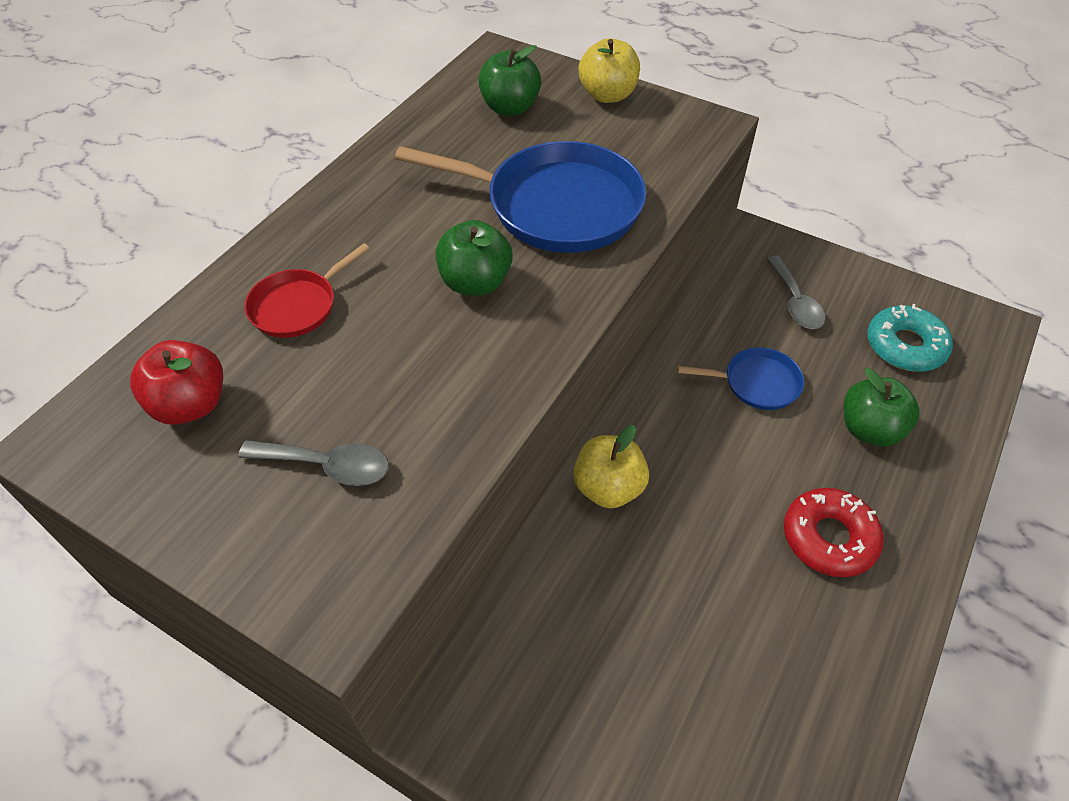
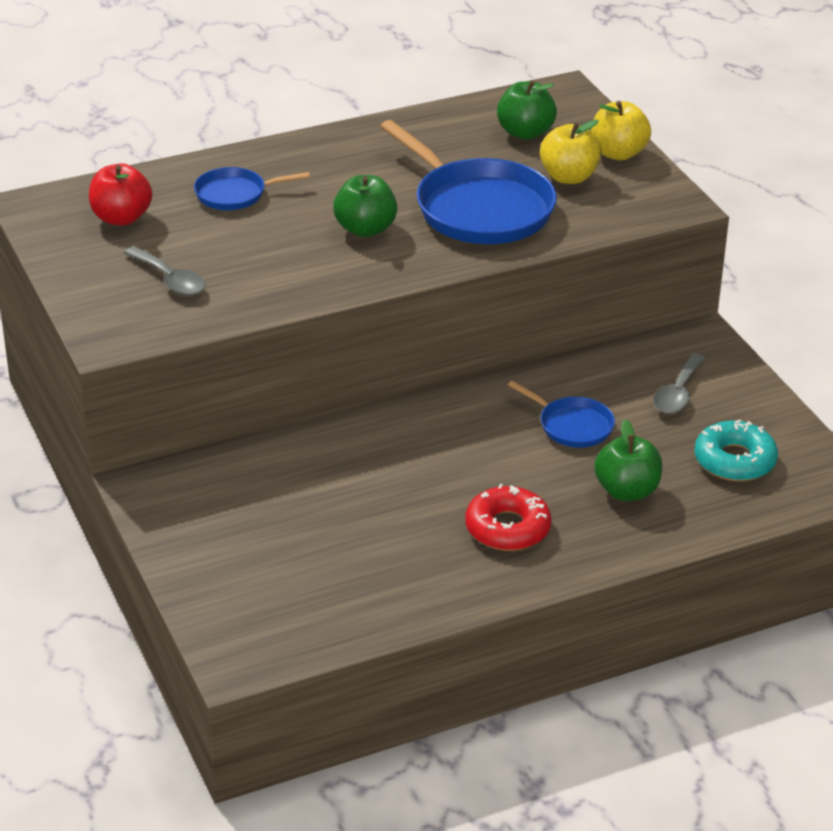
camera: 35 degrees right, 15 degrees down
red pan [244,243,370,338] -> blue pan [194,167,310,210]
yellow apple [573,425,649,508] -> yellow apple moved to [540,120,602,184]

